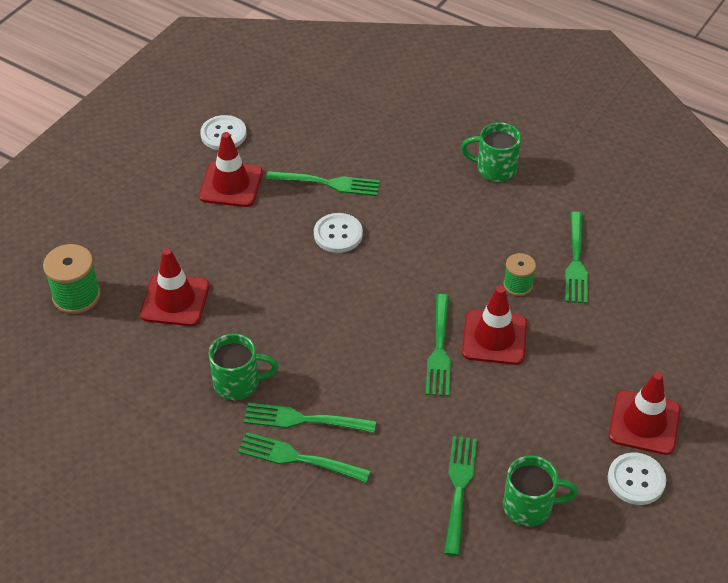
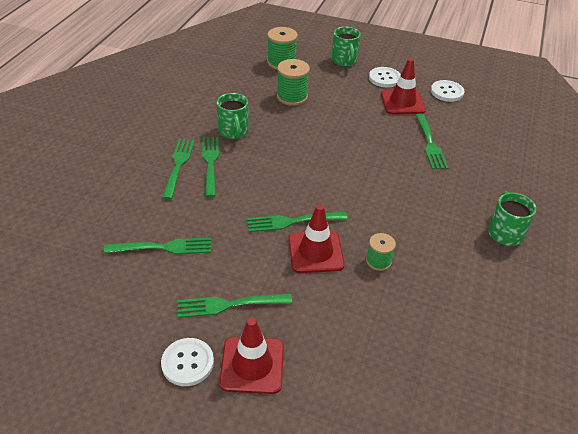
camera: 75 degrees right, 5 degrees down
red traffic cone [140,248,209,326] -> green spool [277,59,310,106]
white button [314,213,363,253] -> white button moved to [369,67,401,88]
green mug [503,455,578,526] -> green mug moved to [331,27,361,66]
green fork [565,212,588,304] -> green fork moved to [178,294,292,318]

